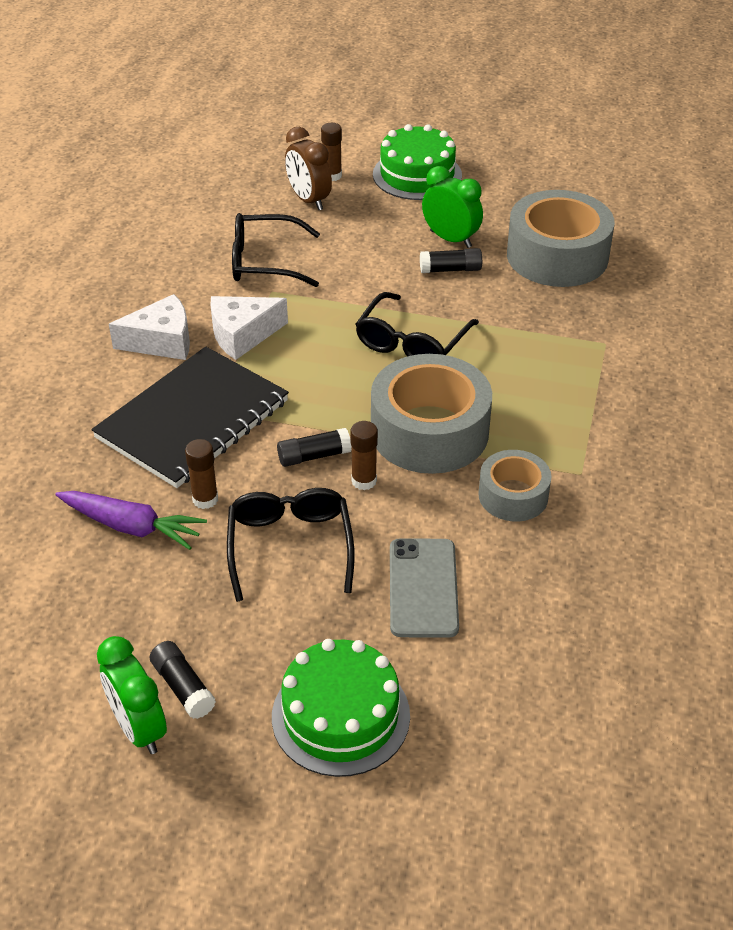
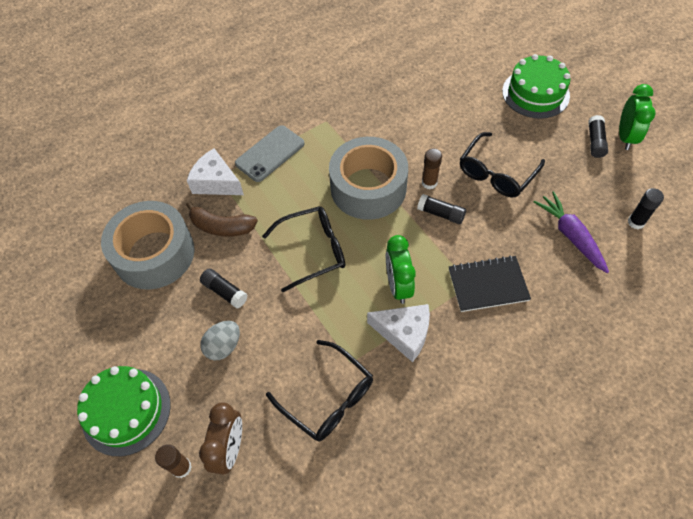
camera: 135 degrees left, 15 degrees up
black notebook [92,346,289,488] -> black notebook [449,255,531,312], size x0.60
white cheese [109,294,190,360] -> white cheese moved to [187,148,244,195]
brown glue stick [185,439,218,509] -> none
grey phone [390,538,459,638] -> grey phone moved to [235,125,305,182]
green clock [422,166,483,248] -> green clock moved to [386,235,416,304]
grey tape [479,450,551,521] -> none
none -> brown banana [186,201,258,237]
none -> grey egg [200,321,240,360]
none -> black glue stick [628,188,664,229]

